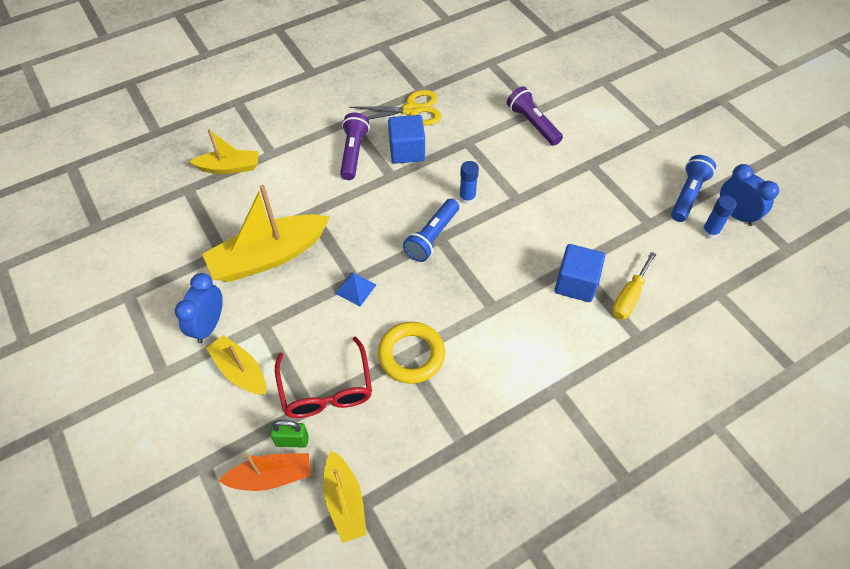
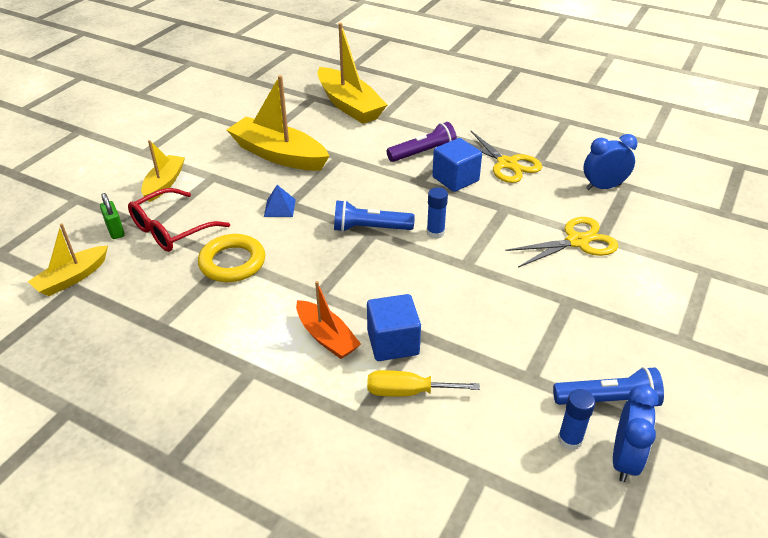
camera: 60 degrees right, 15 degrees down
blue clock [175,273,223,343] -> blue clock moved to [583,134,638,190]
yellow boat [189,129,259,174] -> yellow boat [317,23,387,124], size x1.72
orange boat [219,453,311,491] -> orange boat moved to [296,281,361,359]
purple flashlight [507,86,563,146] -> yellow scissors [505,217,619,268]

